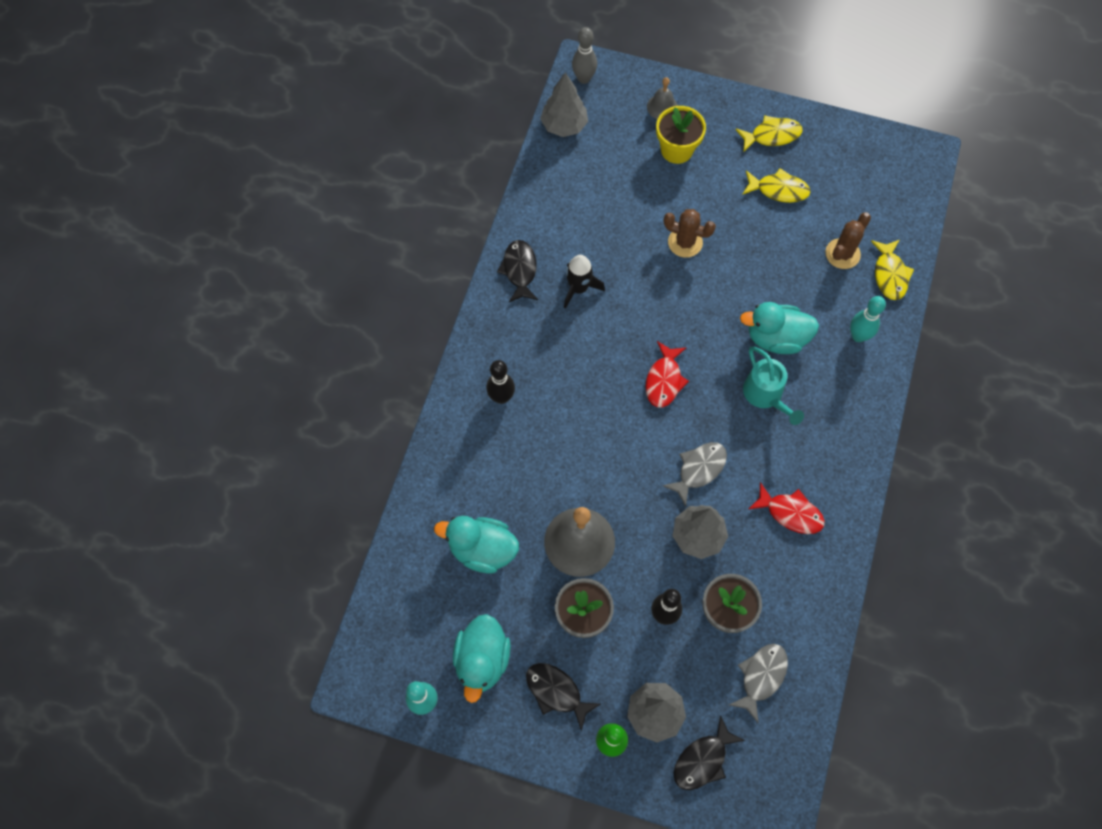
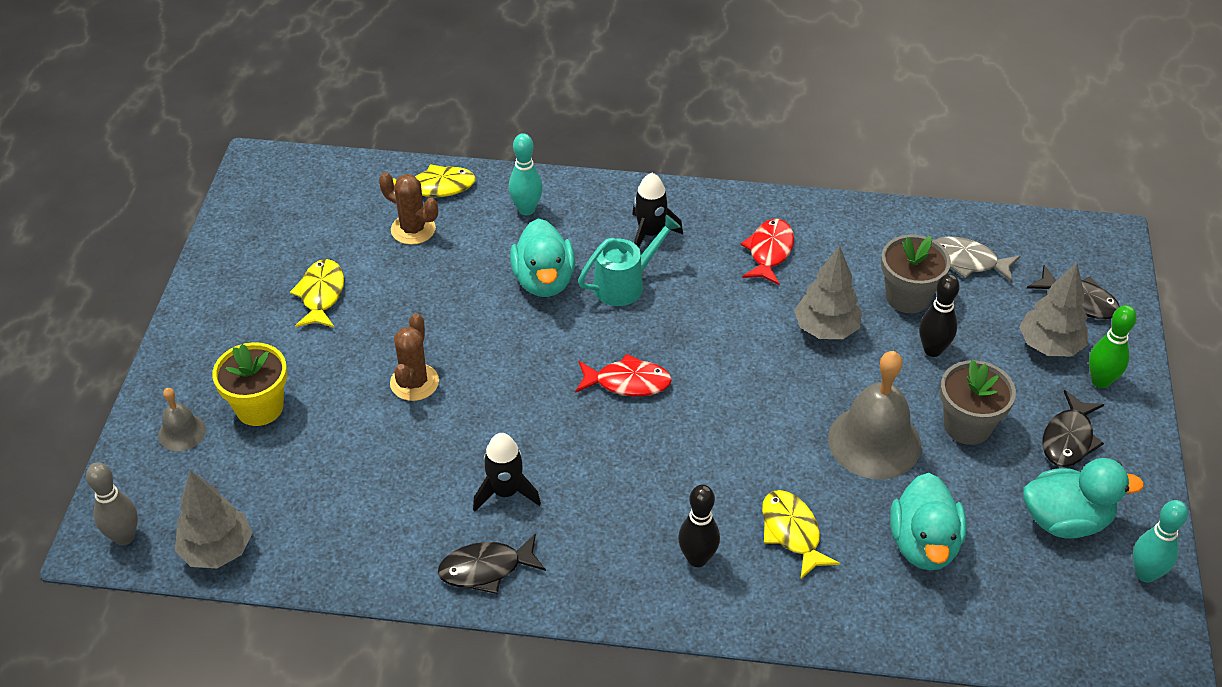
camera: 100 degrees left, 20 degrees down
grey fish [662,442,727,507] -> none
yellow fish [735,115,803,152] -> yellow fish moved to [762,490,840,580]
none -> black rocket [632,173,683,248]

